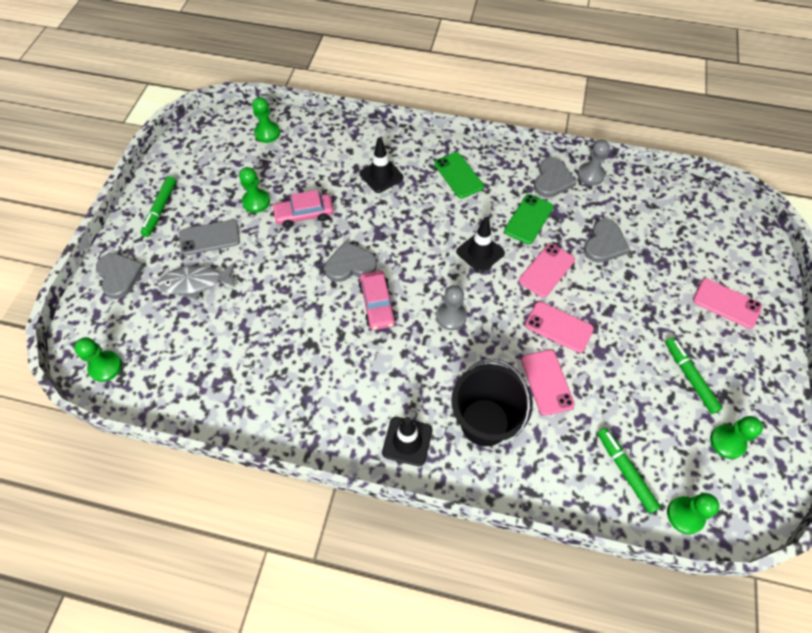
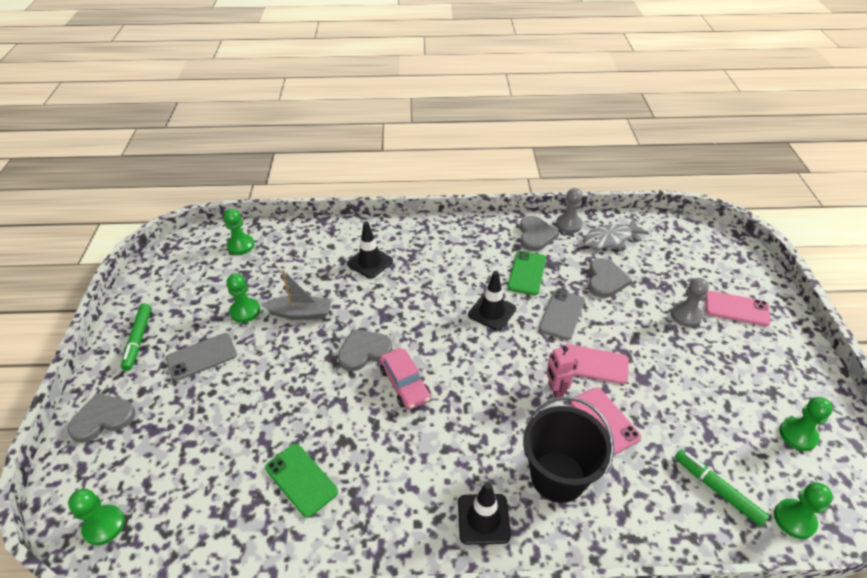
camera: 15 degrees left, 15 degrees down
grey heart [96,253,144,299] -> grey heart turned 75 degrees counterclockwise [67,393,135,443]
grey fish [158,263,236,300] -> grey fish moved to [583,218,649,249]
pink car [272,190,334,228] -> grey boat [262,270,332,320]
green phone [434,152,484,199] -> green phone moved to [265,444,338,518]
grey pawn [436,285,467,330] -> grey pawn moved to [671,278,709,327]
pink phone [519,244,575,297] -> grey phone [539,290,585,340]
green marker [665,337,723,414] -> none
none -> pink robot [546,346,575,398]

